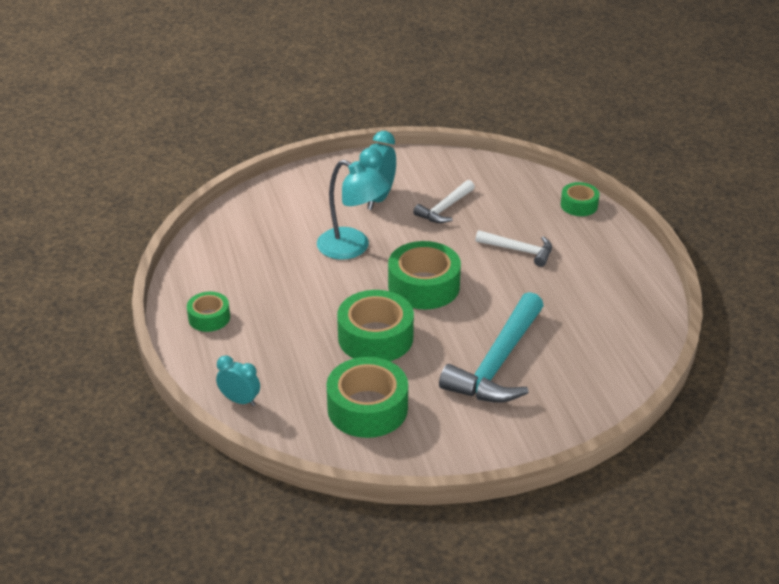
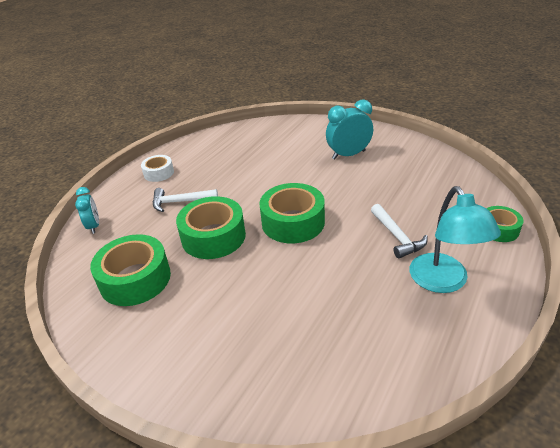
camera: 50 degrees right, 0 degrees up
green tape [187,292,230,332] -> white tape [141,155,174,182]
turquoise lamp [317,160,390,260] -> turquoise lamp moved to [410,186,501,293]
white hammer [413,180,475,223] -> white hammer moved to [153,188,218,212]
turquoise hammer [439,292,544,403] -> none

